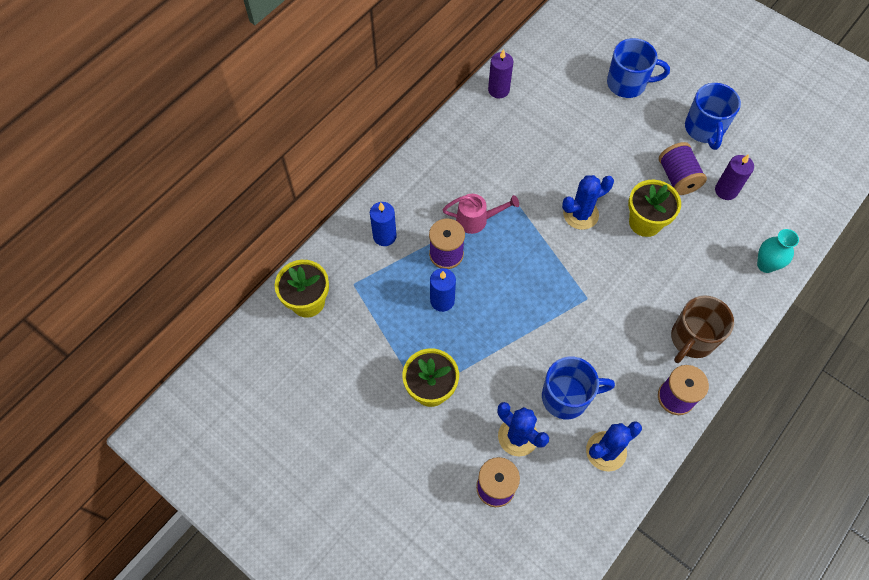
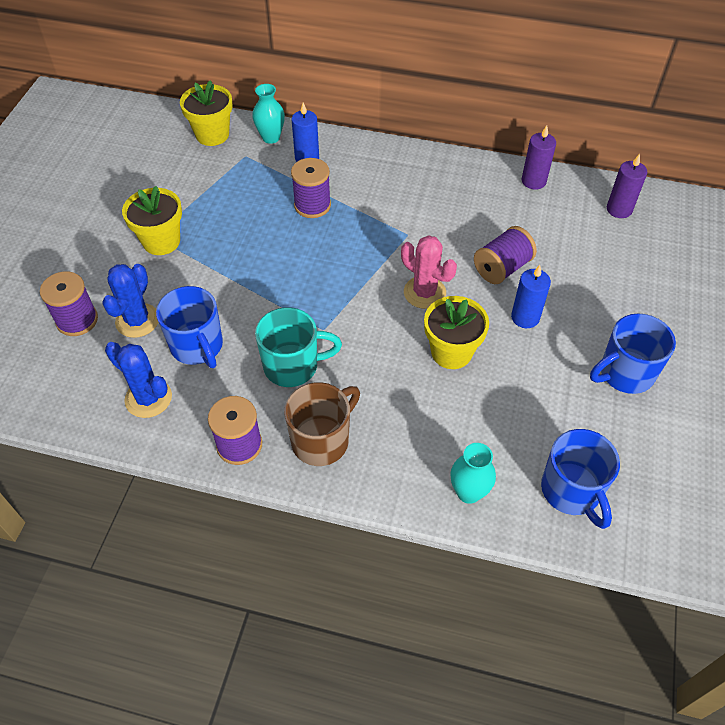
camera: 65 degrees right, 10 degrees down
blue candle [430,268,456,312] -> blue candle moved to [511,265,551,328]
pink watering can [442,194,519,234] -> none
blue cactus [562,175,614,230] -> pink cactus [401,235,457,309]
blue mug [607,38,670,98] -> blue mug moved to [541,429,620,529]
purple spool [659,142,707,195] -> purple spool moved to [474,226,537,284]
brown mug [671,295,734,363] -> brown mug turned 120 degrees clockwise [284,382,360,466]
purple candle [715,154,754,200] -> purple candle moved to [607,154,647,218]
none -> turquoise vase [252,84,285,144]
none -> turquoise mug [255,307,342,387]

